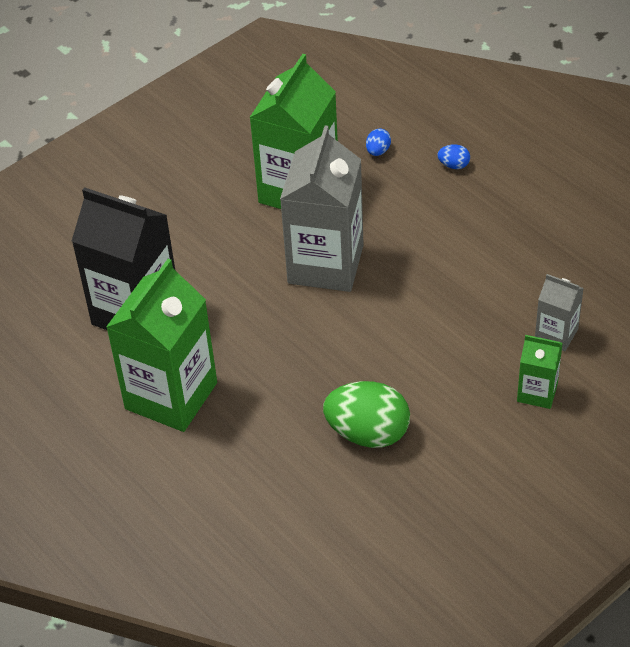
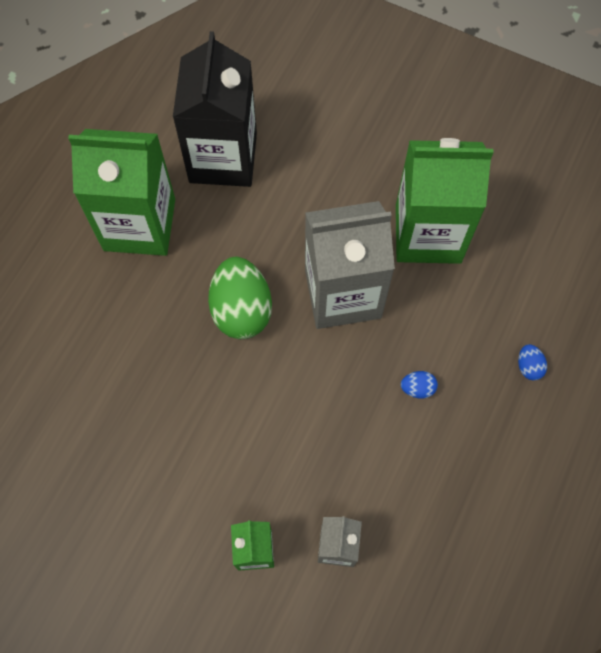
camera: 65 degrees right, 20 degrees up
green egg [323,381,410,448] -> green egg moved to [208,257,272,339]
blue egg [366,128,391,156] -> blue egg moved to [401,371,438,398]

